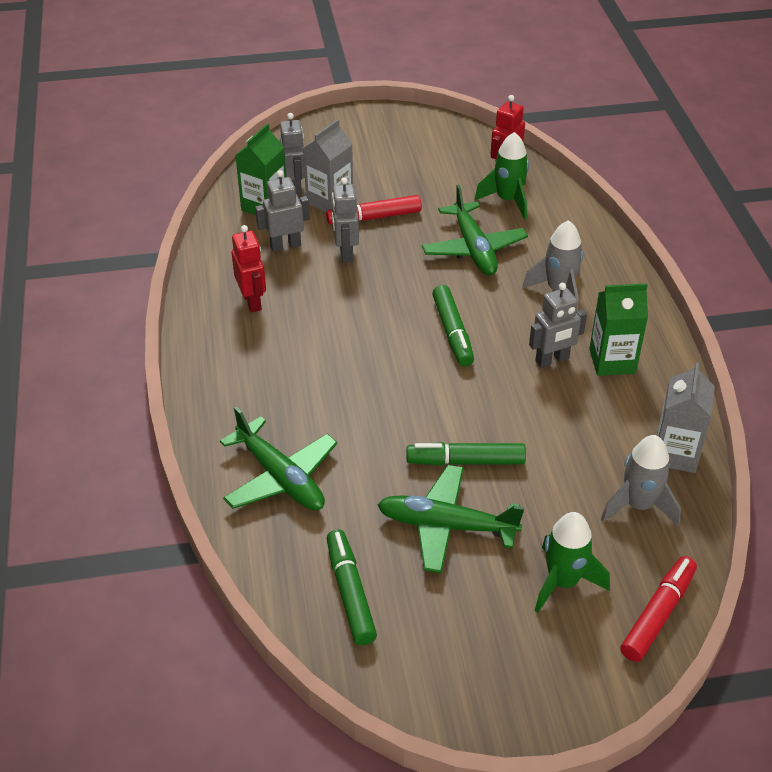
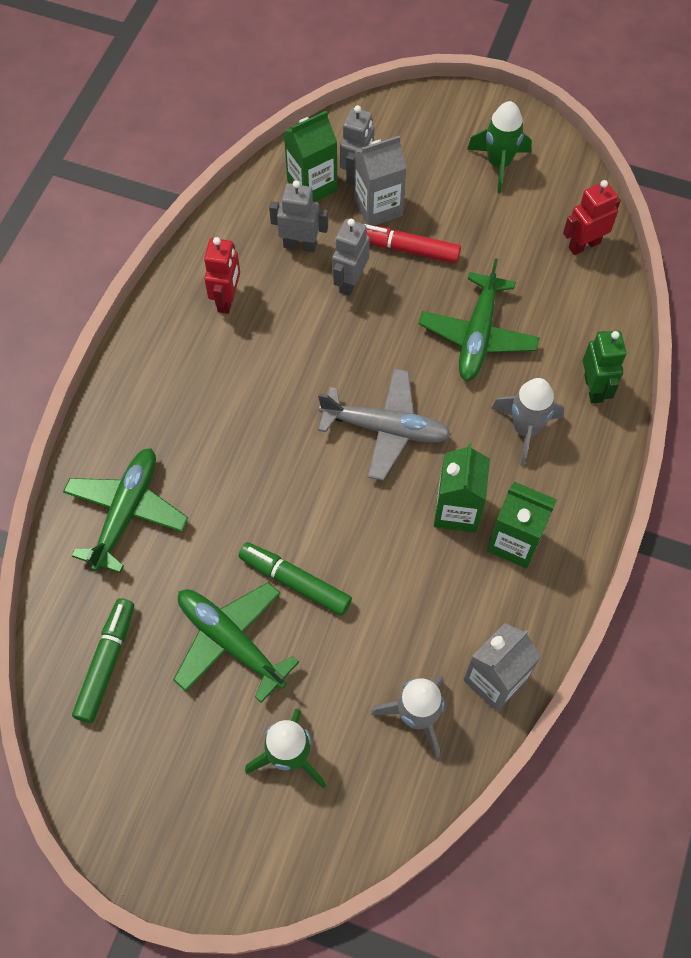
camera: 30 degrees right, 20 degrees up
green plane [220,407,337,511] -> green plane turned 150 degrees counterclockwise [63,448,188,573]
green marker [432,285,474,367] -> grey plane [318,368,451,480]
green rocket [475,132,529,220] -> green rocket moved to [467,101,532,193]
grey robot [529,283,587,368] -> green carton [434,443,490,533]
red marker [620,556,697,662] -> none
none -> green robot [583,331,626,403]

